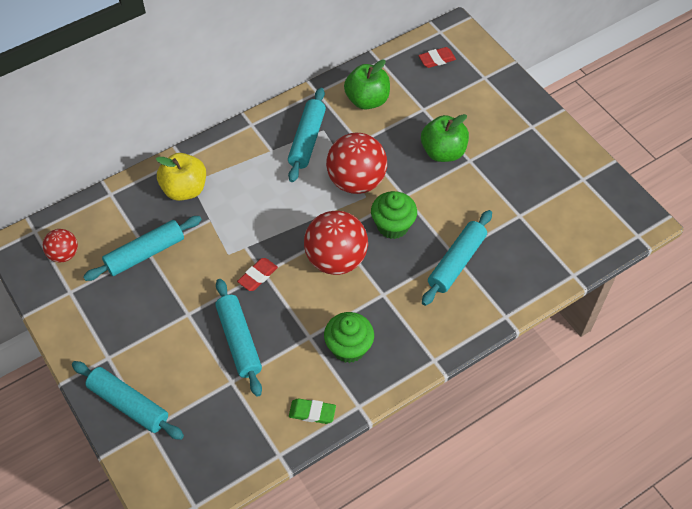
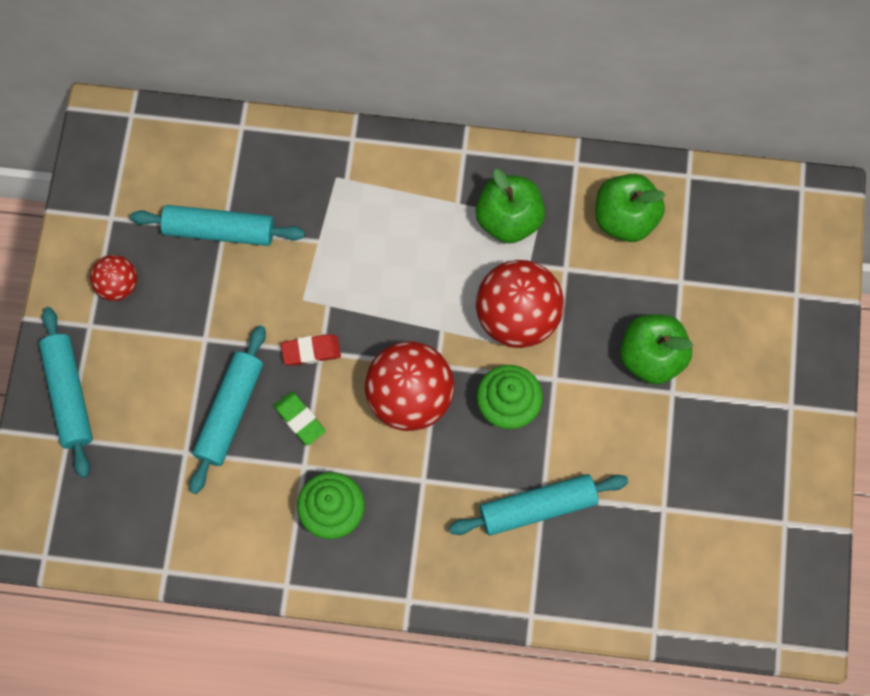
camera: 40 degrees right, 15 degrees up
red ball [43,229,78,262] -> red ball moved to [90,255,137,301]
yellow apple [156,153,206,201] -> none
turquoise rolling pin [288,88,326,182] -> green apple [476,169,545,243]
green eraser [289,398,336,424] -> green eraser moved to [273,391,326,446]
red eraser [418,47,456,68] -> none

